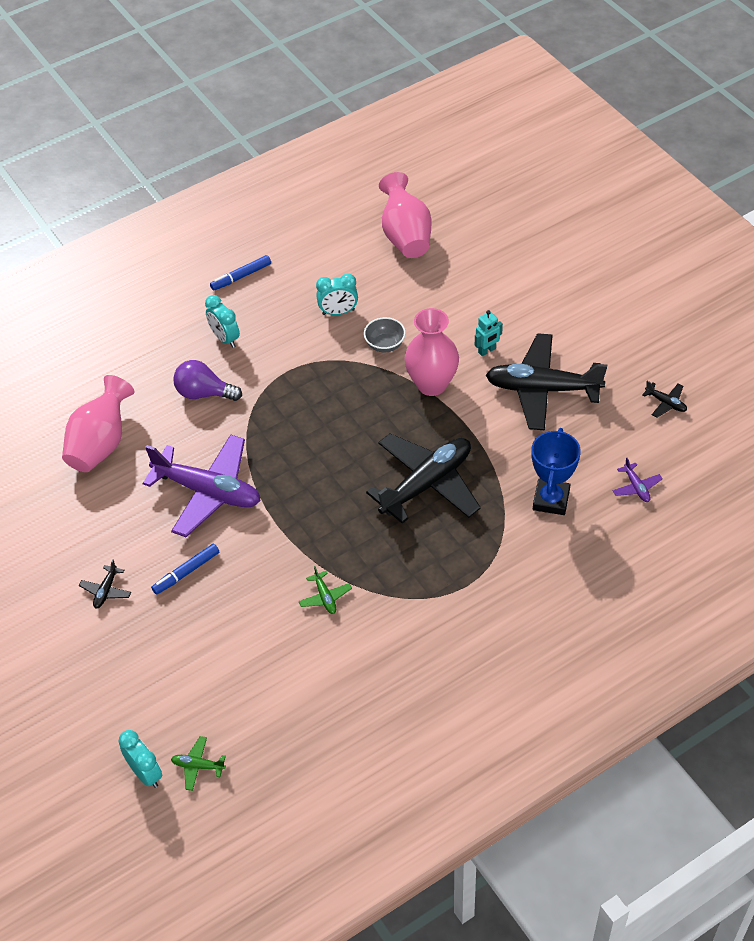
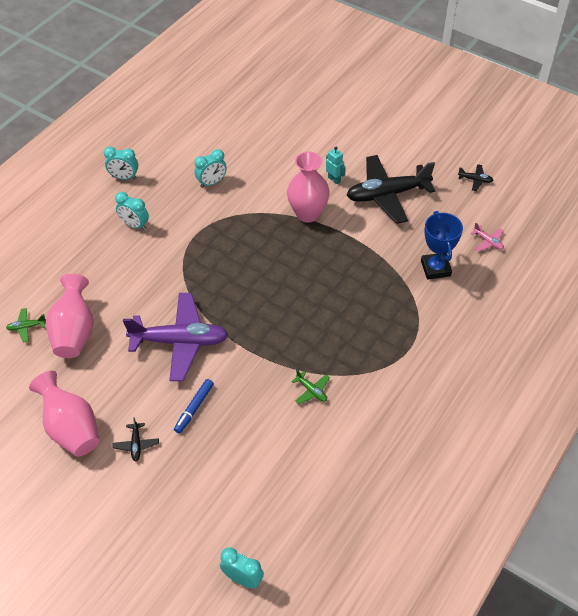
camera: 25 degrees left, 0 degrees up
green plane [171,736,226,791] -> green plane moved to [6,308,46,343]
purple light bulb [173,360,242,401] -> none
blue marker [210,255,271,291] -> turquoise clock [104,146,138,180]
grey bowl [364,317,406,352] -> none
black plane [366,434,481,524] -> none
pink vase [379,172,432,258] -> pink vase moved to [29,371,100,457]
turquoise robot [475,310,503,356] -> turquoise robot turned 75 degrees counterclockwise [326,147,346,184]
purple plane [613,458,663,502] -> pink plane [470,223,504,252]

